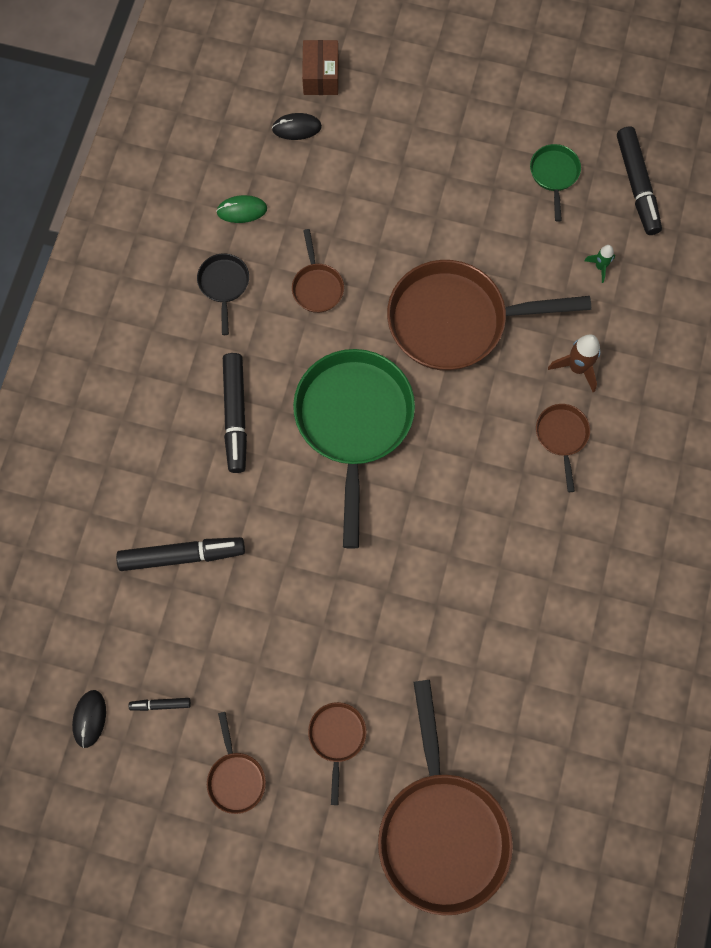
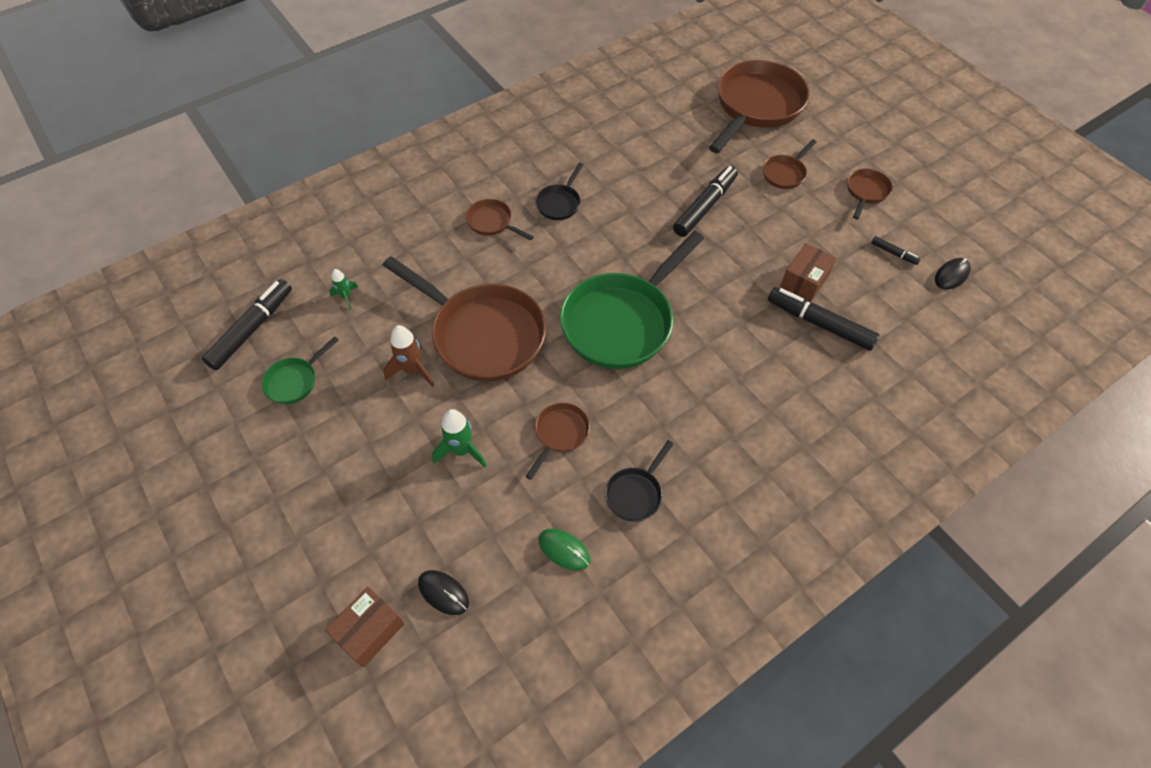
camera: 140 degrees left, 15 degrees down
black marker [223,353,247,473] -> black marker moved to [673,166,738,237]
brown pan [536,404,590,492] -> brown pan turned 90 degrees clockwise [466,199,534,240]
brown rocket [548,334,600,392] -> brown rocket moved to [383,325,434,387]
none -> green rocket [432,409,487,467]
none -> black pan [535,163,584,220]
none -> brown box [780,243,837,302]

